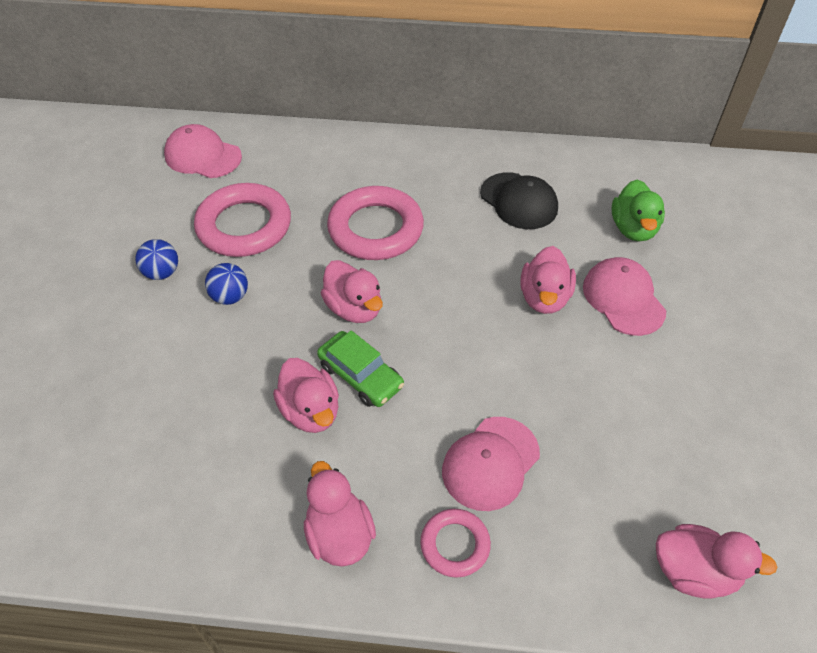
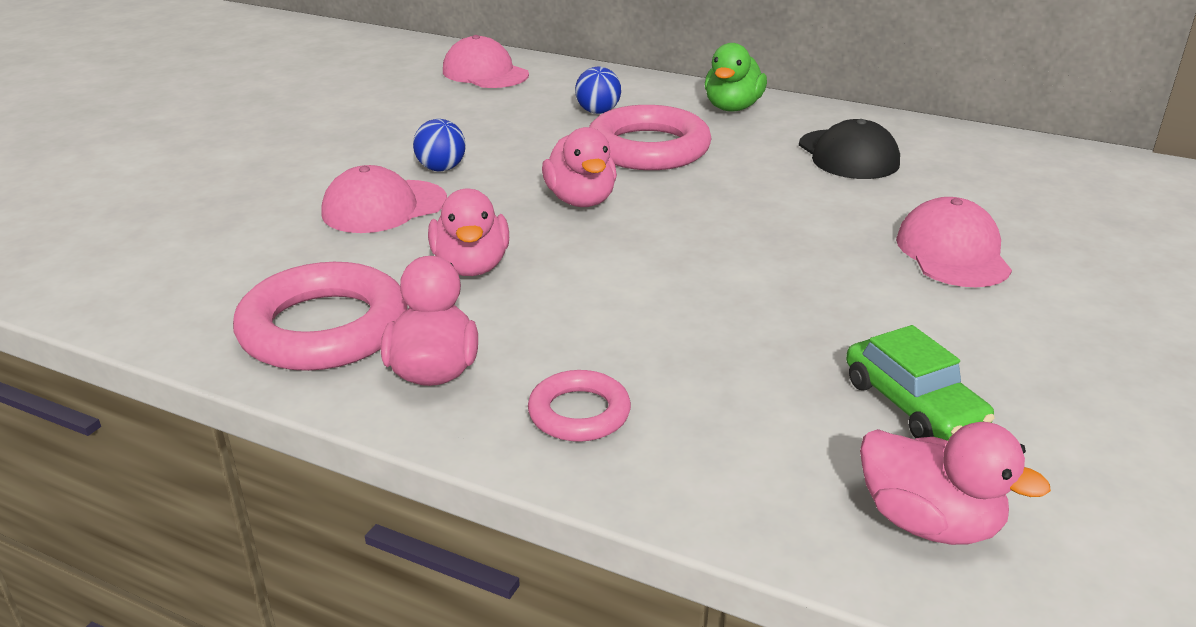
camera: 20 degrees right, 20 degrees down
blue ball [135,239,178,280] -> blue ball moved to [575,67,621,114]
pink ring [194,183,291,257] -> pink ring moved to [233,262,408,371]
green car [317,330,404,407] -> green car moved to [846,325,994,441]
pink cap [442,417,540,511] -> pink cap moved to [321,165,447,233]
pink duck [521,246,576,314] -> none
green duck [612,179,665,242] -> green duck moved to [705,43,767,112]

